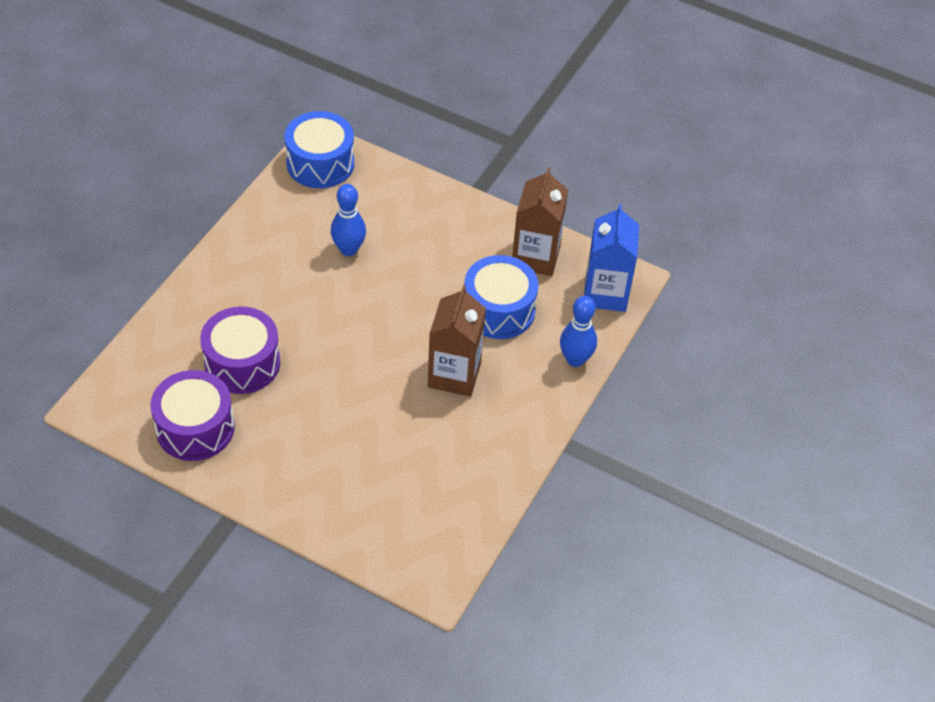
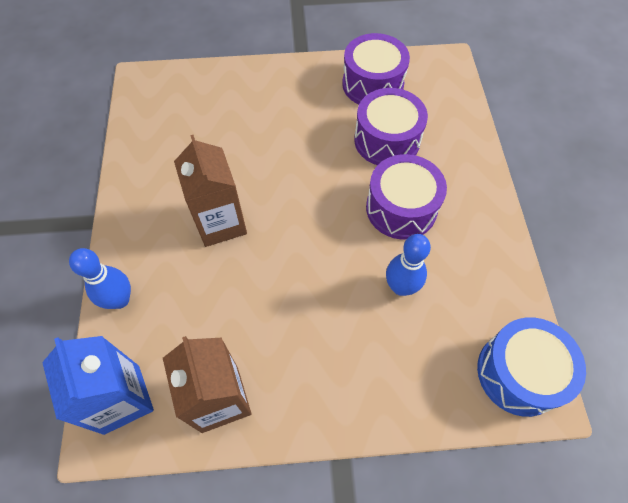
camera: 150 degrees right, 10 degrees up
blue drum [464,255,539,339] -> none
none -> purple drum [366,154,447,240]

